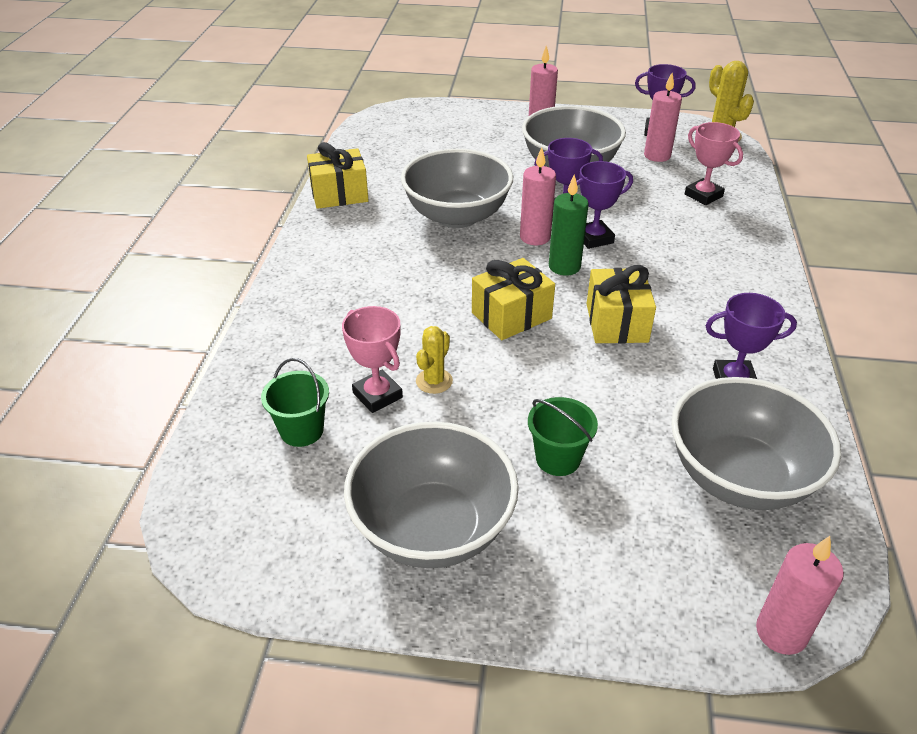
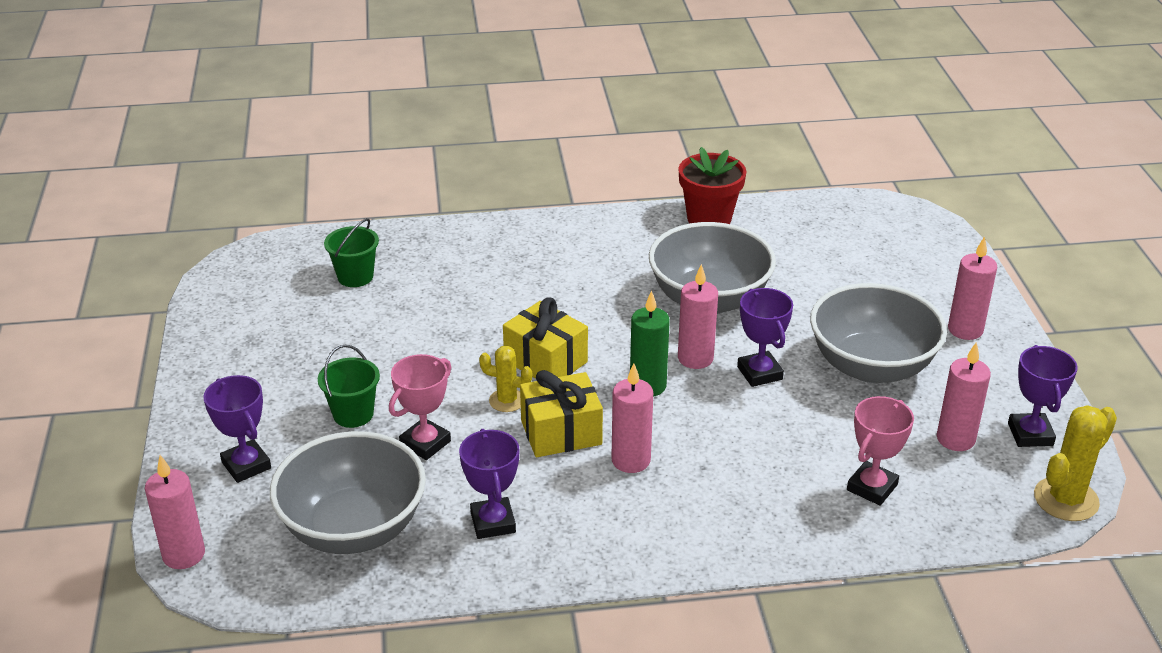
camera: 75 degrees right, 5 degrees down
yellow gift [307,142,369,209] -> red flower pot [679,147,746,224]
pink trophy [342,306,403,413] -> pink trophy moved to [389,354,451,460]
grey bowl [344,422,519,568] -> none
yellow cactus [416,326,453,394] -> yellow cactus moved to [479,346,532,412]
purple trophy [568,161,633,249] -> purple trophy moved to [203,375,271,483]
none -> pink candle [611,363,653,473]

